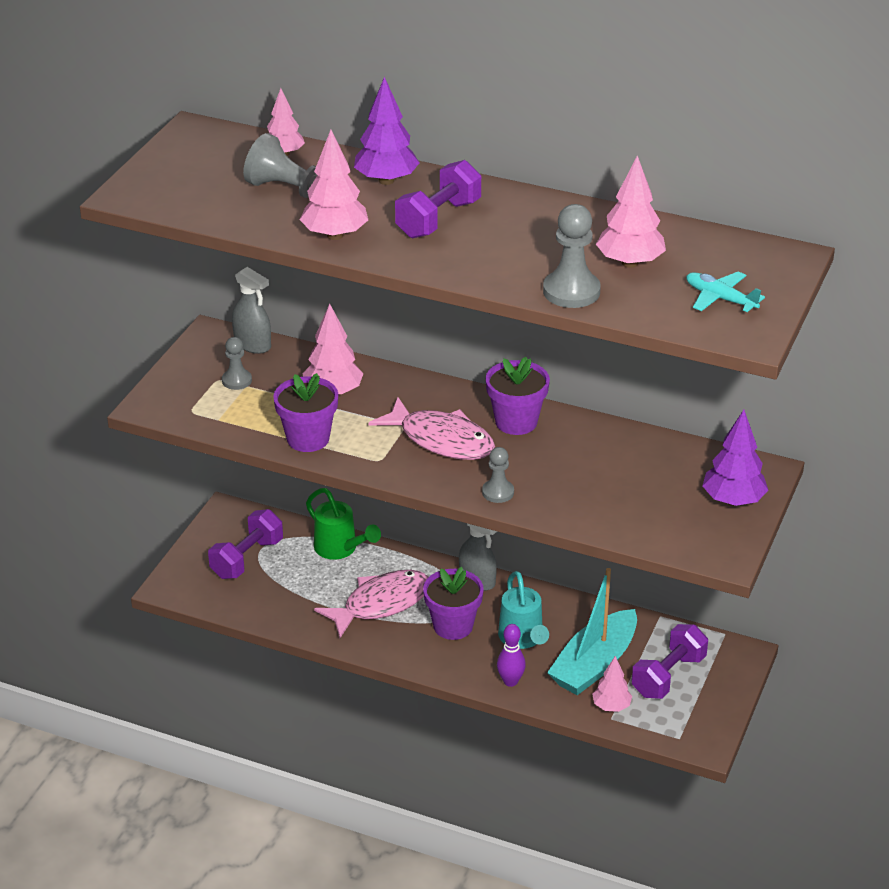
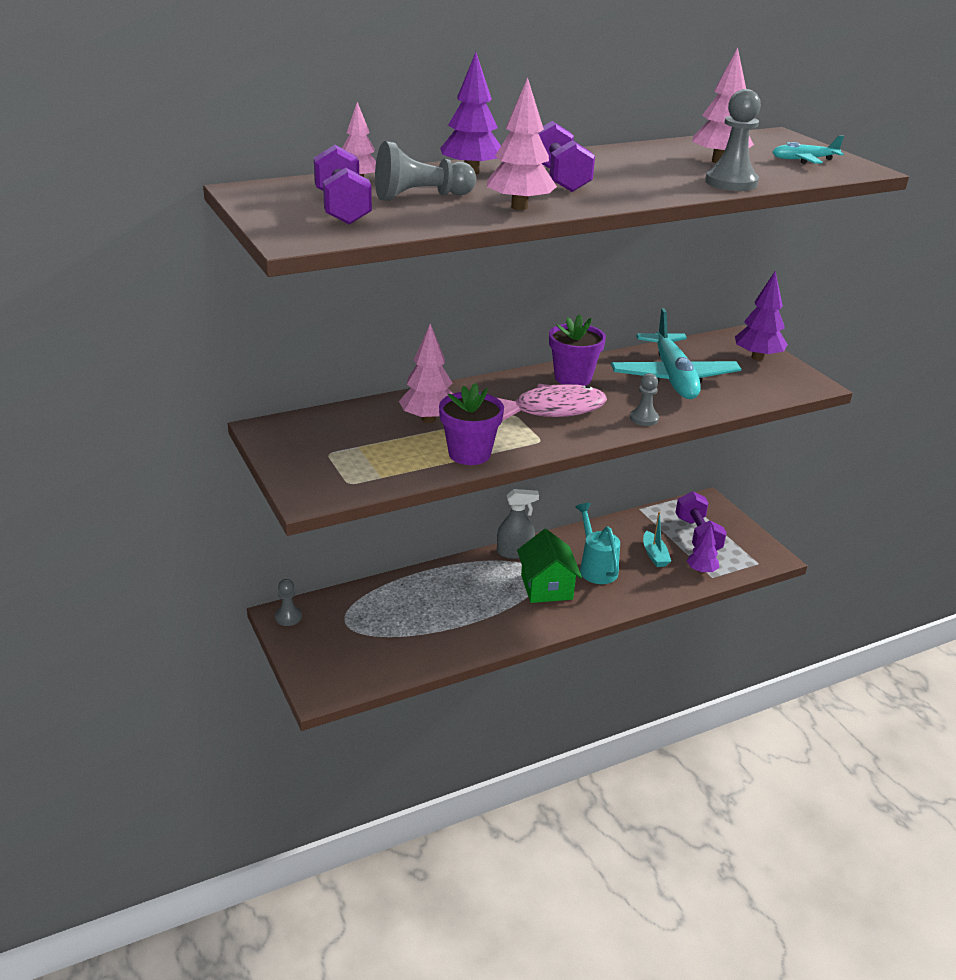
camera: 50 degrees left, 5 degrees down
purple dumbbell [208,509,283,579] -> purple dumbbell moved to [314,145,372,225]
grey pawn [222,337,252,390] -> grey pawn moved to [275,579,302,626]
grey spray bottle [232,267,271,354] -> none
green watering can [306,488,381,560] -> none
pink fish [314,570,428,638] -> none
purple flower pot [423,567,484,640] -> green house [517,529,582,603]
purple bowling pin [497,624,526,687] -> none
turquoise watering can [498,571,549,649] -> turquoise watering can turned 135 degrees counterclockwise [575,503,620,584]
turquoise boat [547,568,637,695] -> turquoise boat [643,512,671,567], size x0.50
pink tree [592,656,632,712] -> purple tree [687,524,719,573]
none -> turquoise plane [611,308,741,399]

